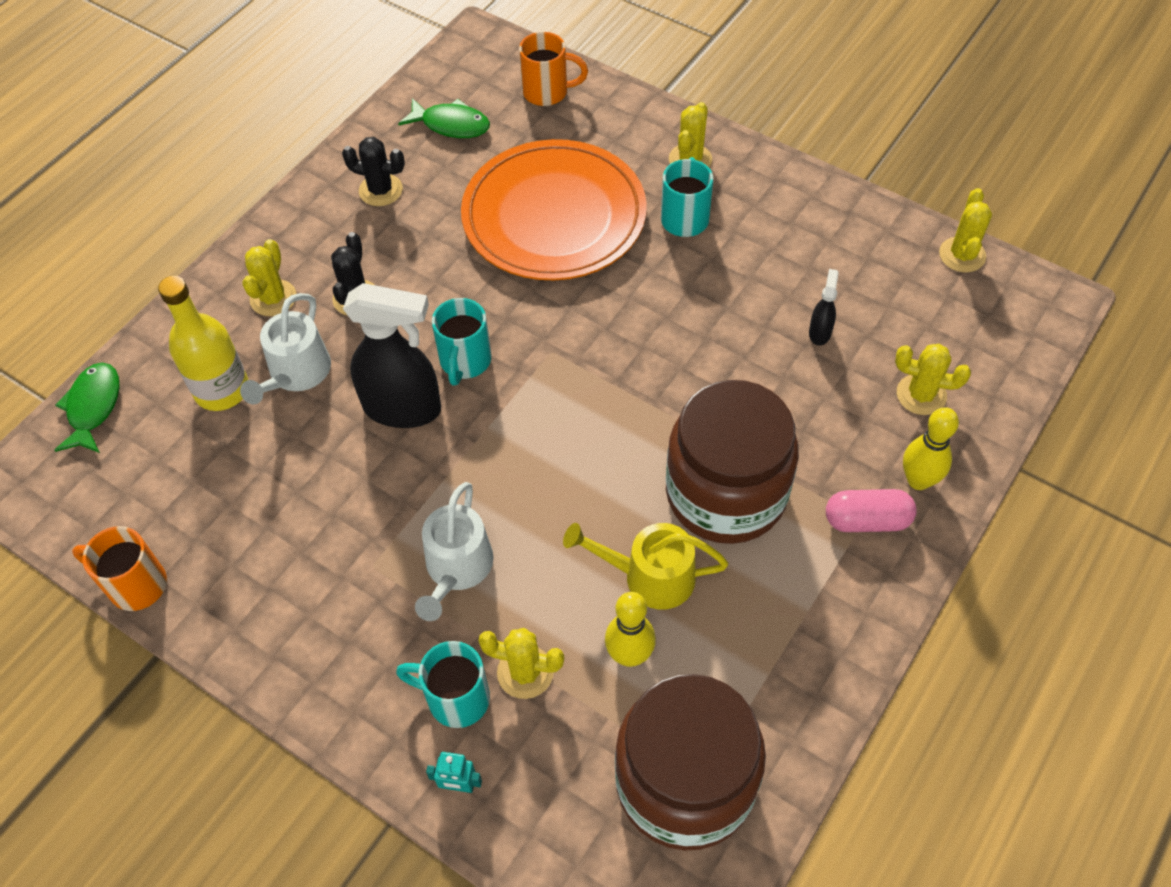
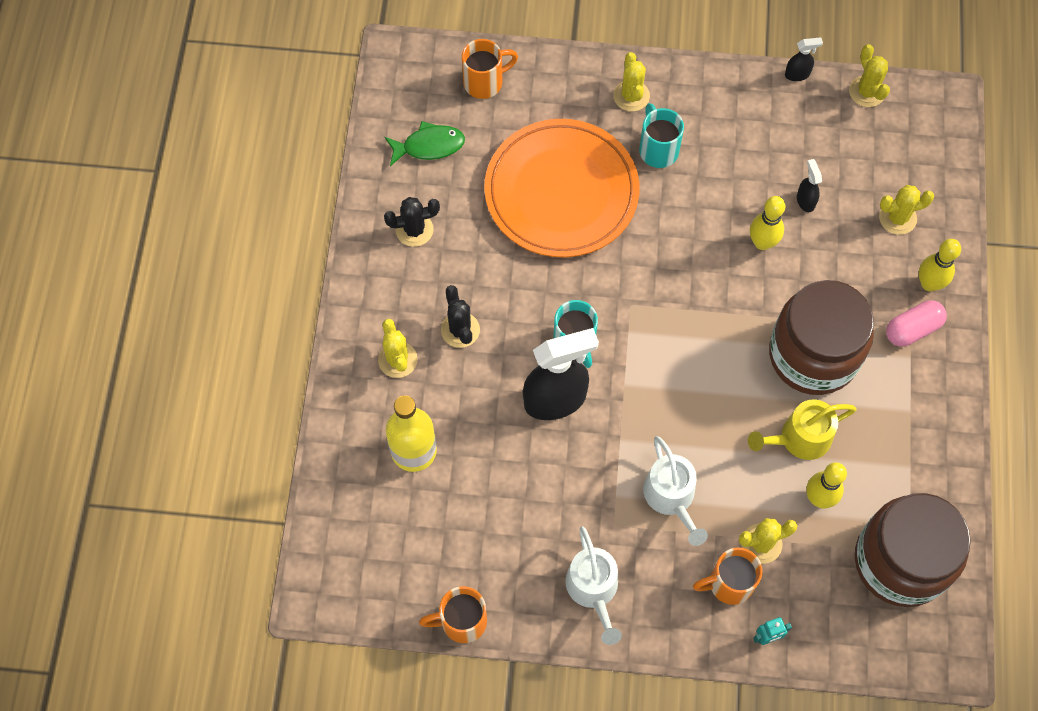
camera: 30 degrees left, 10 degrees up
green fish [54,363,120,453] -> none
white watering can [240,293,331,404] -> white watering can moved to [565,526,622,645]
turquoise mug [396,641,490,728] -> orange mug [693,547,763,605]
none -> yellow bowling pin [750,196,785,250]
none -> black spray bottle [785,37,823,81]

